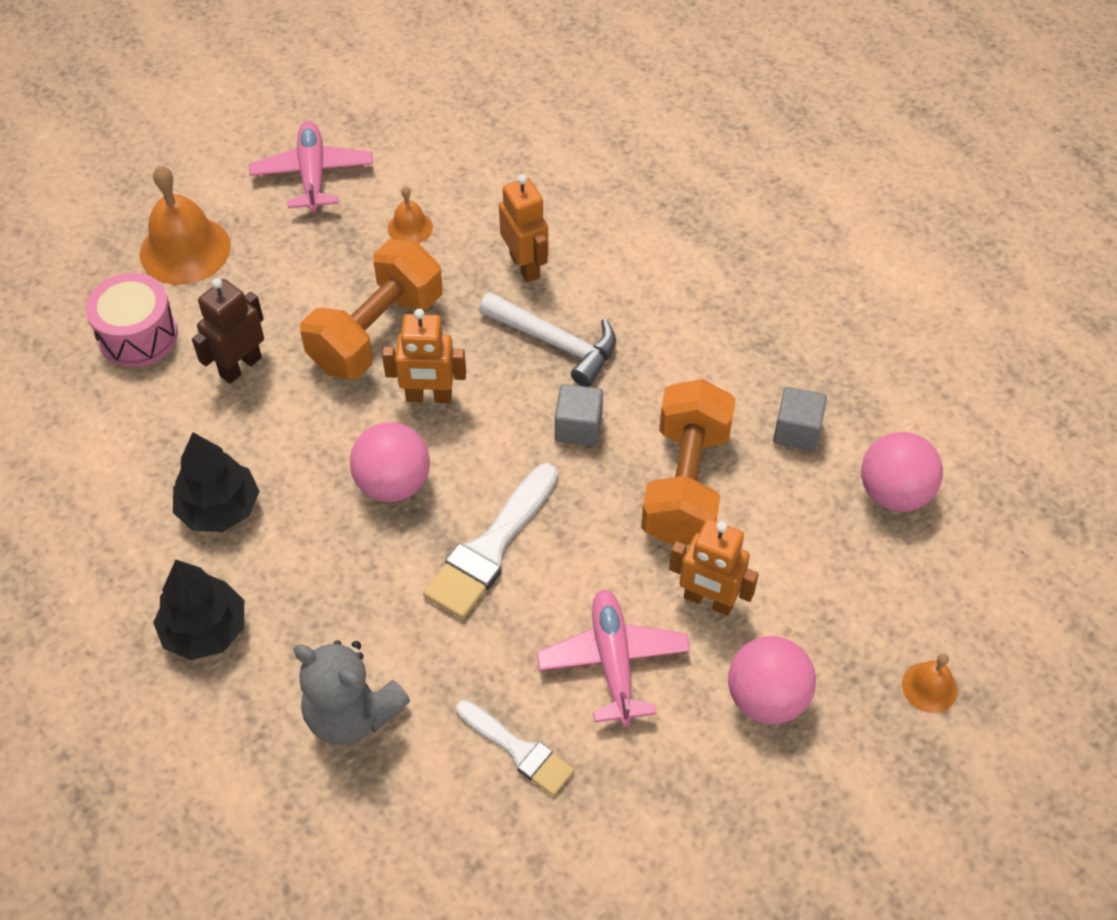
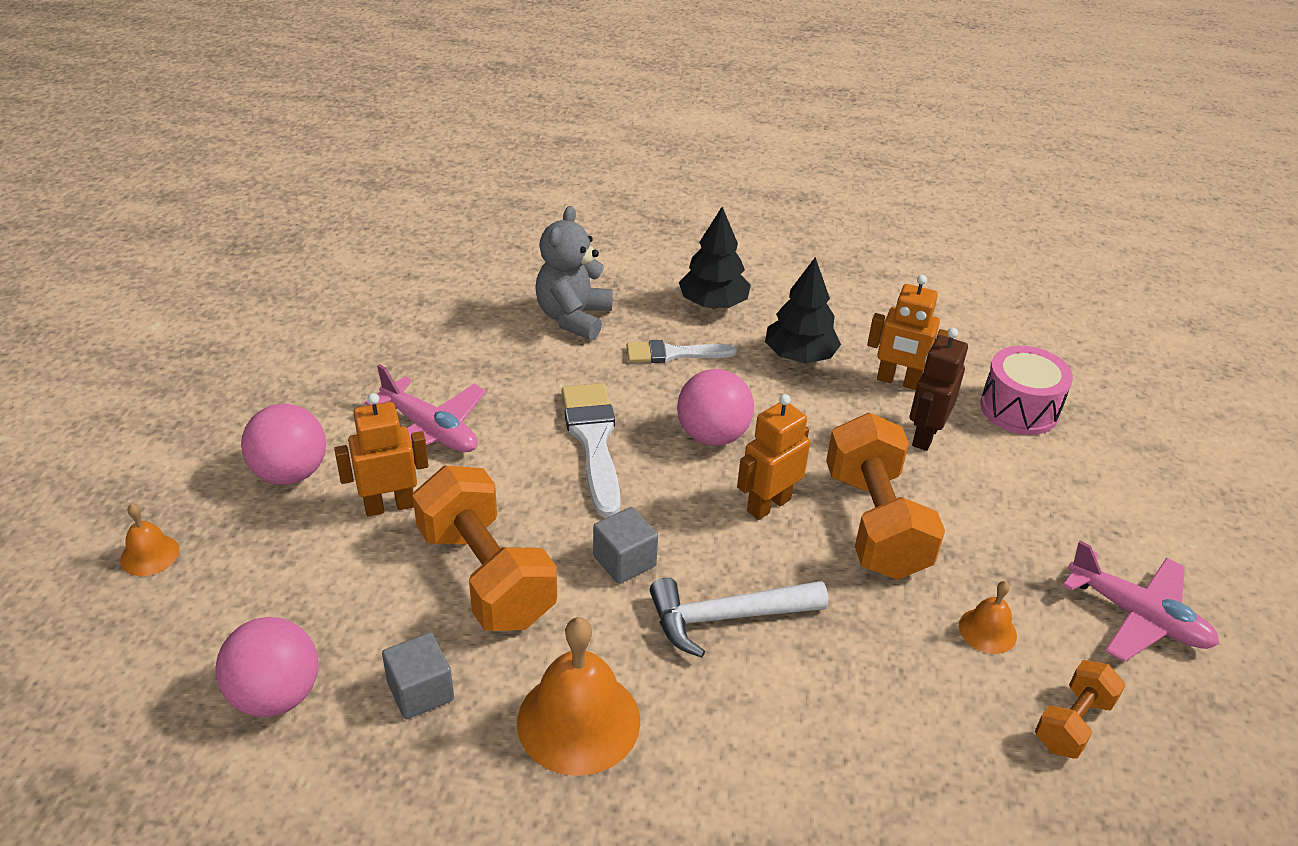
camera: 135 degrees right, 15 degrees down
orange bell [140,165,231,285] -> orange bell moved to [517,617,640,776]
brown robot [192,278,264,384] -> brown robot turned 150 degrees counterclockwise [910,328,968,451]
grey teddy bear [293,640,410,745] -> grey teddy bear turned 60 degrees counterclockwise [535,206,613,340]
white brush [456,700,574,796] -> white brush moved to [627,340,737,363]
orange robot [499,175,548,282] -> orange robot moved to [867,275,949,390]
none -> orange dumbbell [1035,660,1125,759]

